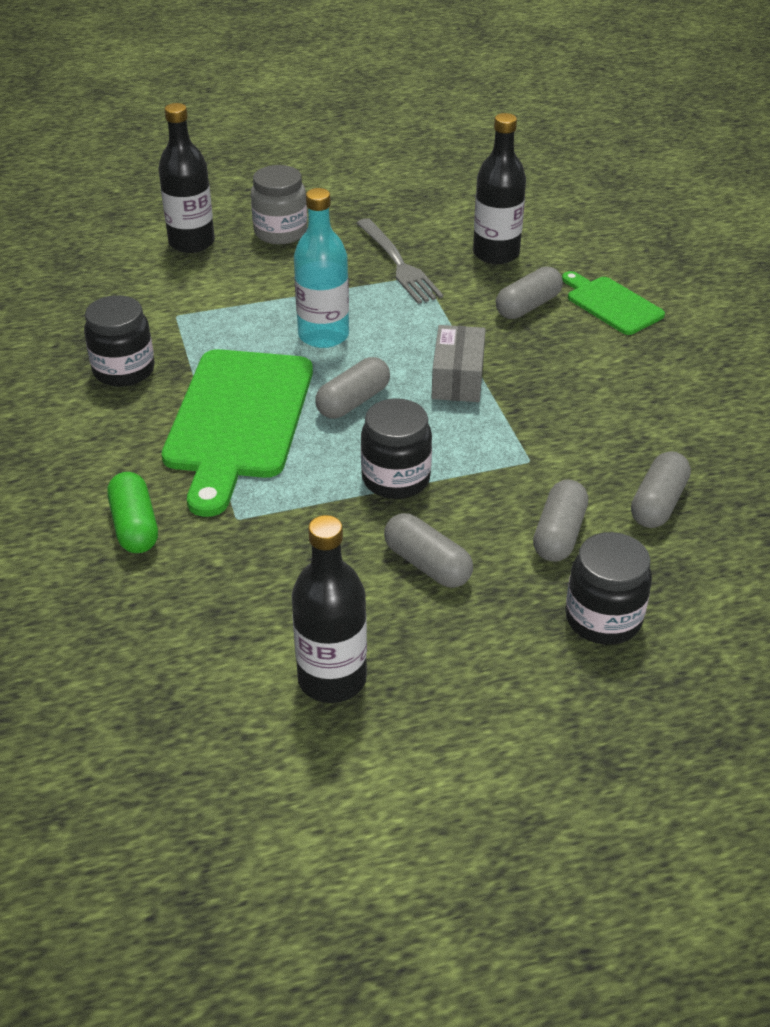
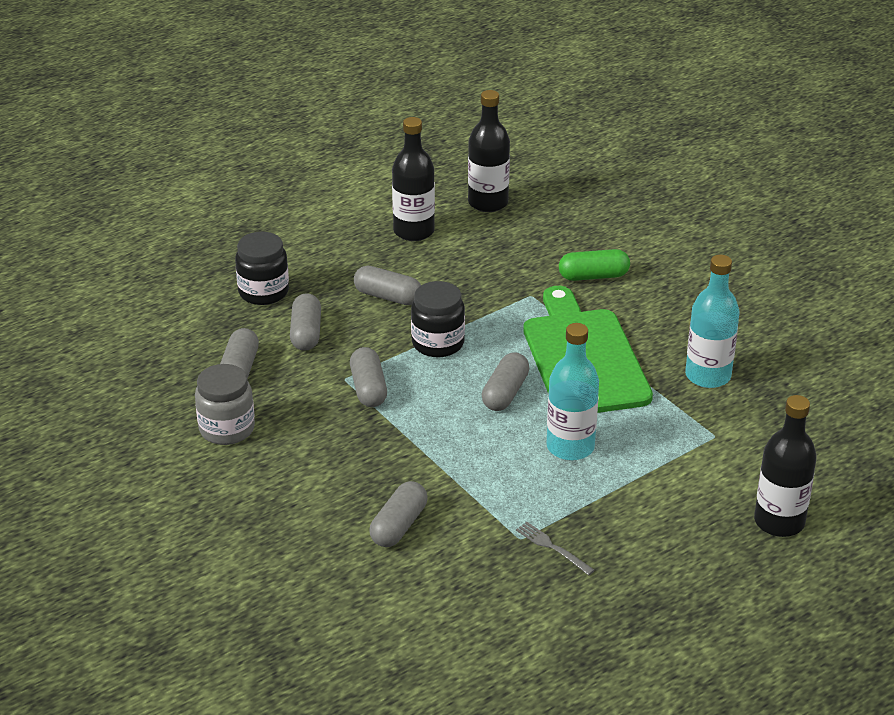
camera: 160 degrees right, 5 degrees down
black jar [84,295,155,387] -> turquoise bottle [685,255,740,388]
green capsule [107,472,158,553] -> green capsule turned 60 degrees counterclockwise [559,249,630,281]
grey jar [251,165,307,244] -> grey jar moved to [195,364,255,445]
grey fork [357,218,443,304] -> grey fork [516,522,595,575], size x0.55
grey box [432,325,486,402] -> none
black bottle [473,113,526,264] -> black bottle moved to [468,90,510,212]
green cutting board [562,271,665,335] -> none
none -> grey capsule [350,347,387,407]

